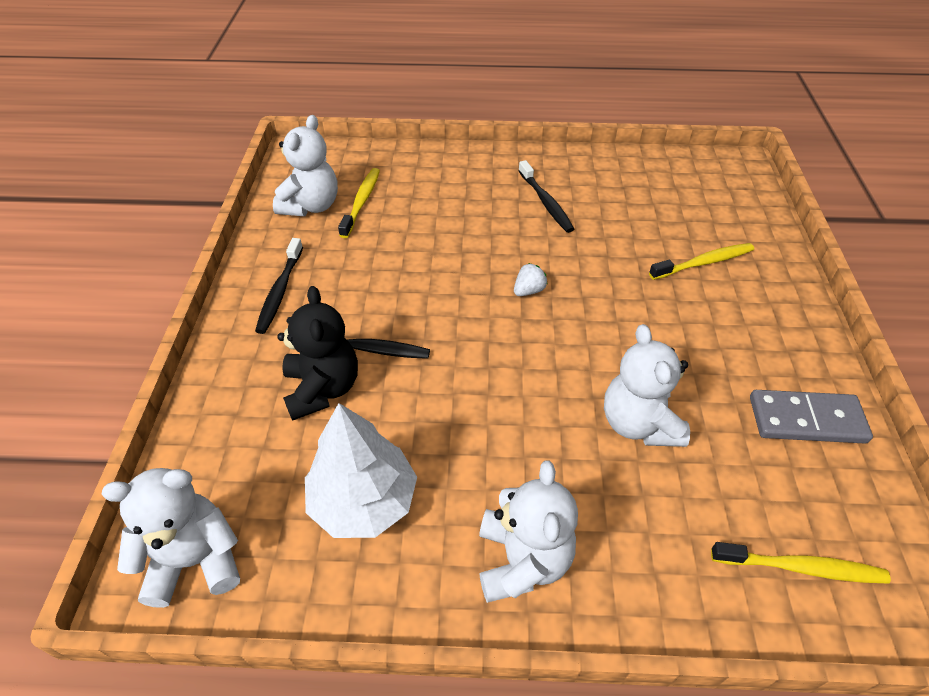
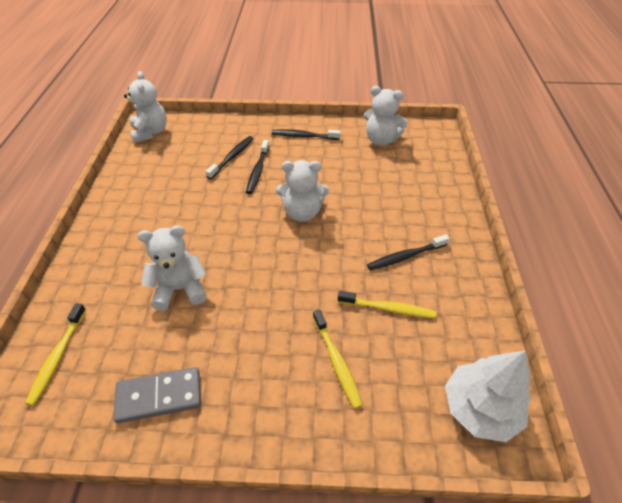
camera: 90 degrees right, 0 degrees up
black teddy bear [277,286,358,421] -> black toothbrush [205,136,254,179]
white tree [305,403,417,538] -> white tree moved to [445,350,531,442]
yellow toothbrush [338,168,380,238] -> yellow toothbrush moved to [338,291,436,318]
white teddy bear [479,460,578,603] -> white teddy bear moved to [276,160,329,222]
white strawberry [514,263,547,296] -> none
grey domino [750,390,873,444] -> grey domino turned 75 degrees clockwise [113,367,201,423]

